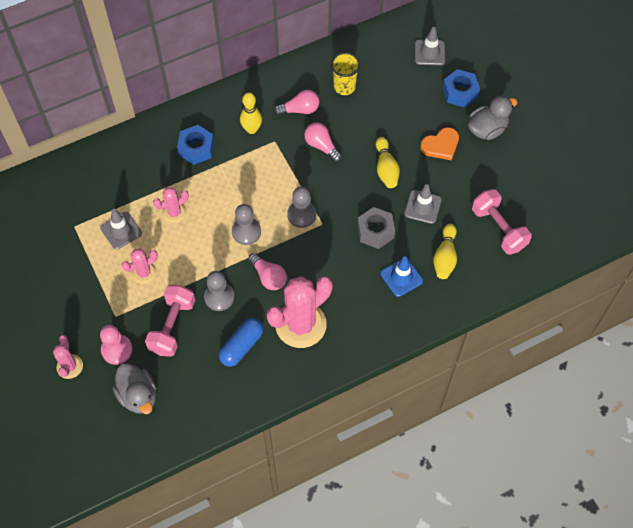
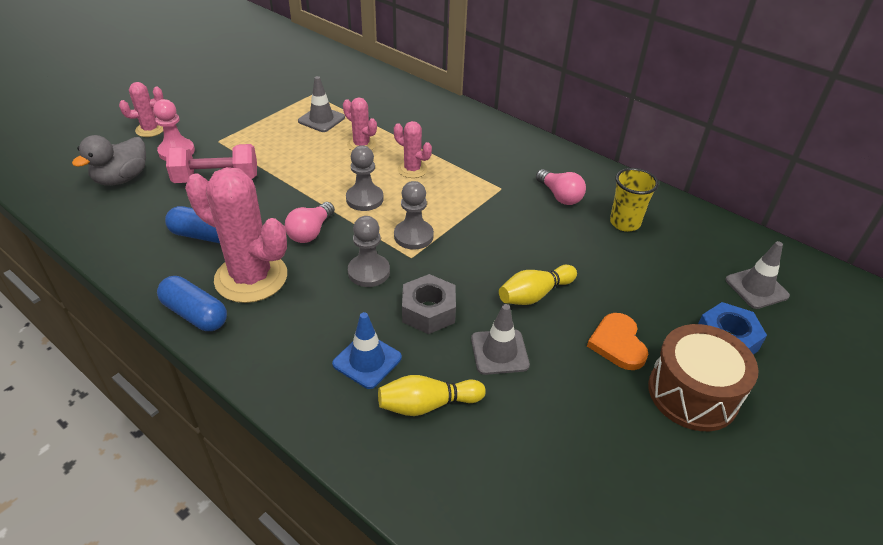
camera: 65 degrees right, 20 degrees down
pink cactus [121,248,158,284] -> pink cactus moved to [394,121,432,178]
blue nut [177,125,214,165] -> none
grey pawn [204,271,235,311] -> grey pawn moved to [348,216,390,287]
yellow bowling pin [240,92,262,134] -> none
pink light bulb [304,122,342,162] -> none
orange heart [420,127,459,160] -> orange heart turned 45 degrees clockwise [587,313,648,370]
grey duck [468,95,518,140] -> brown drum [648,324,759,431]
pink dumbbell [472,189,532,255] -> none
none -> blue capsule [157,276,227,331]

